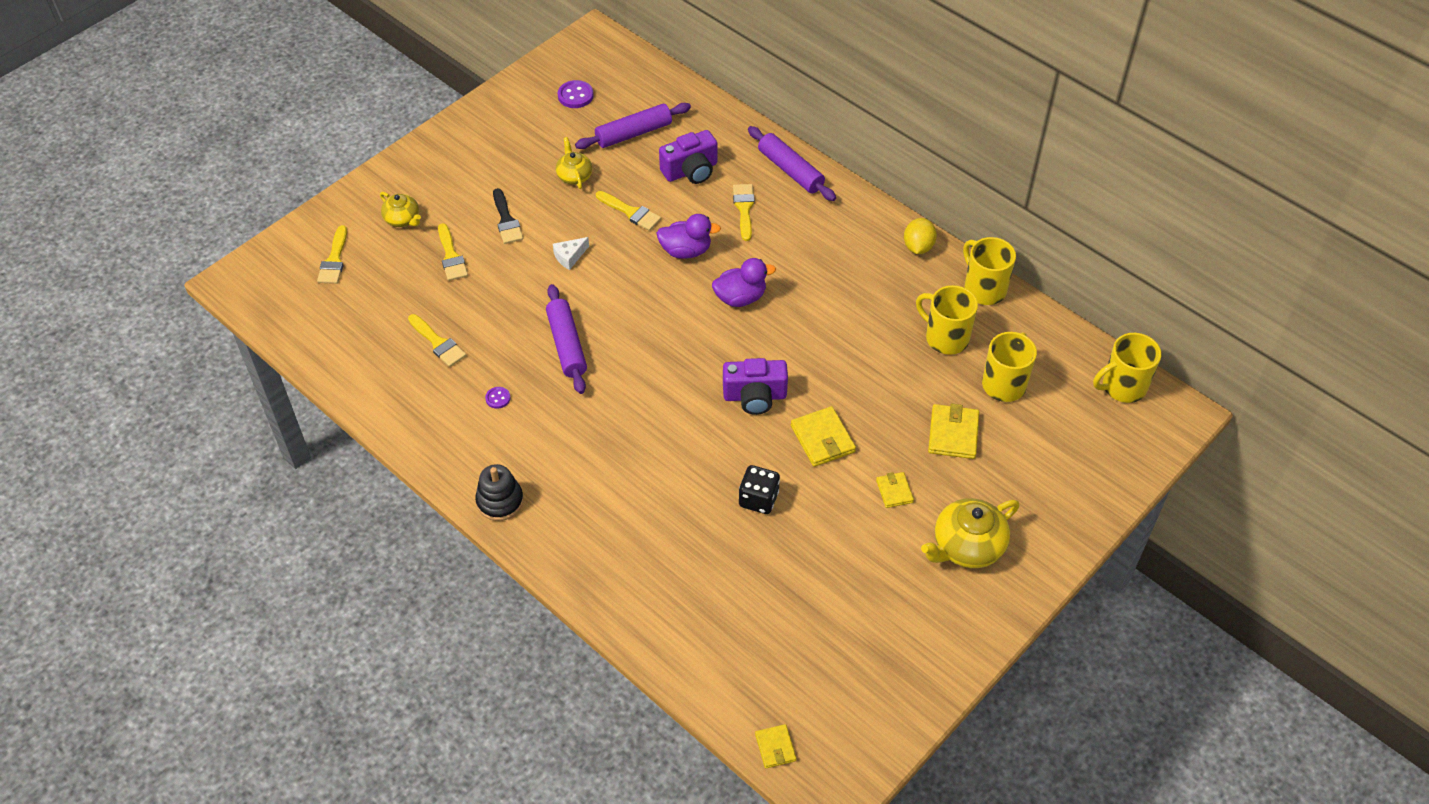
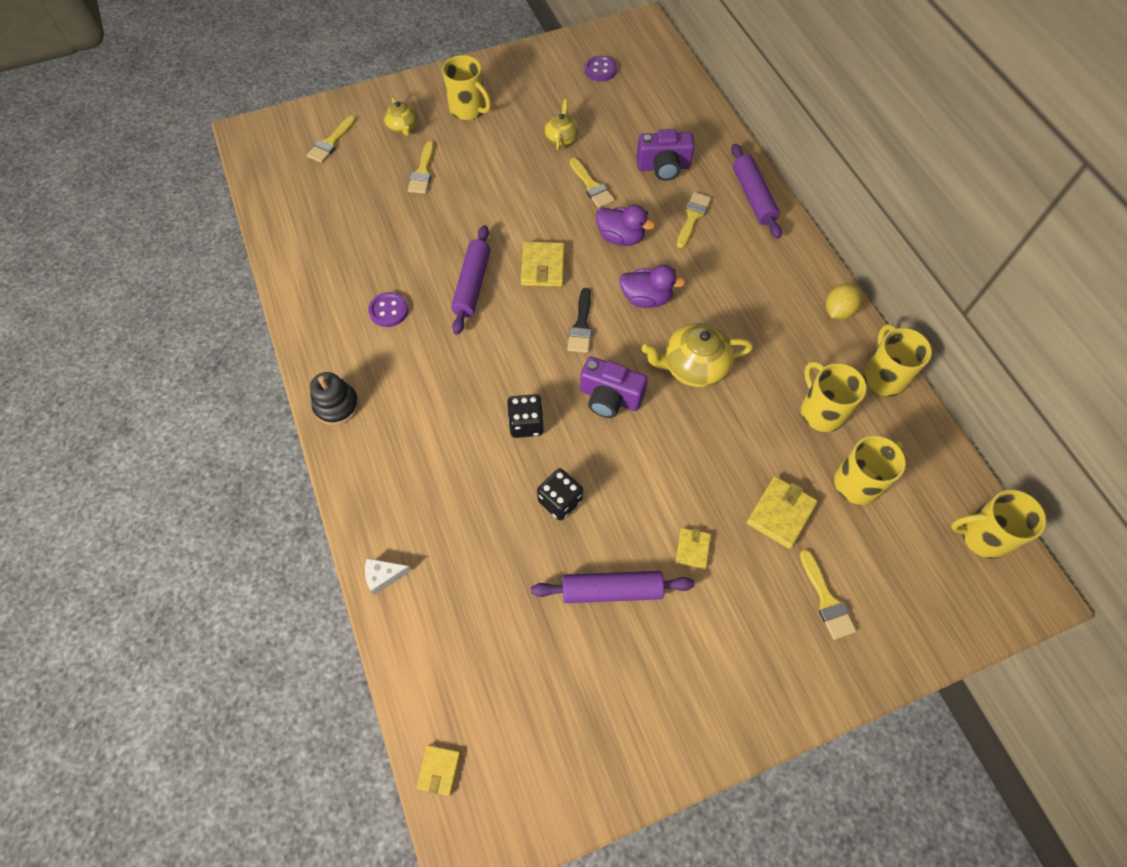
camera: 25 degrees right, 10 degrees up
yellow brush [408,314,466,367] -> yellow brush moved to [800,549,856,640]
purple button [485,387,511,409] -> purple button [368,292,408,327], size x1.68
black brush [493,188,523,244] -> black brush moved to [567,288,592,353]
white cheese [553,237,589,270] -> white cheese moved to [365,558,412,595]
purple rolling pin [575,103,691,149] -> purple rolling pin moved to [531,571,695,603]
yellow wallet [791,406,856,467] -> yellow wallet moved to [521,242,565,287]
yellow teapot [921,498,1020,568] -> yellow teapot moved to [642,323,753,387]
none -> yellow mug [442,55,491,120]
none -> black dice [507,394,544,438]

